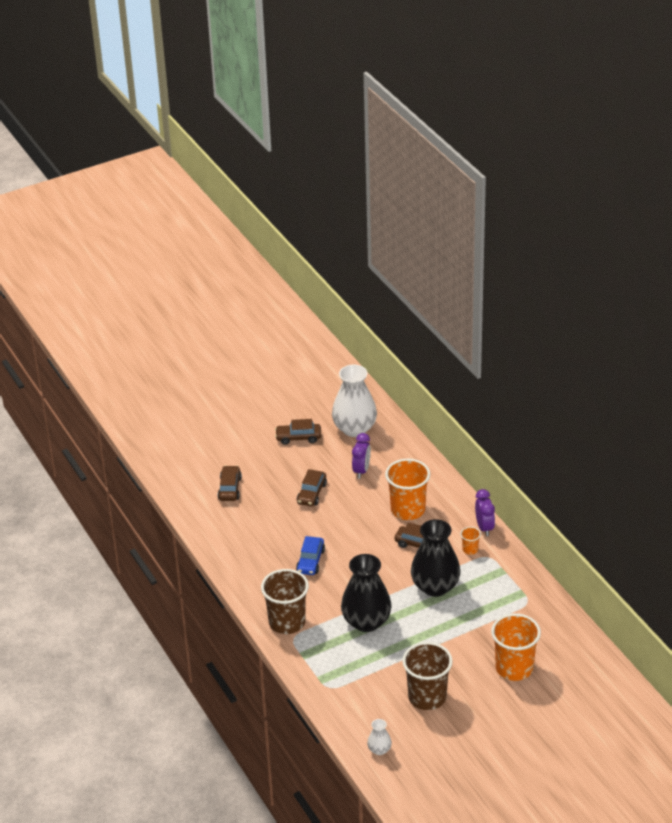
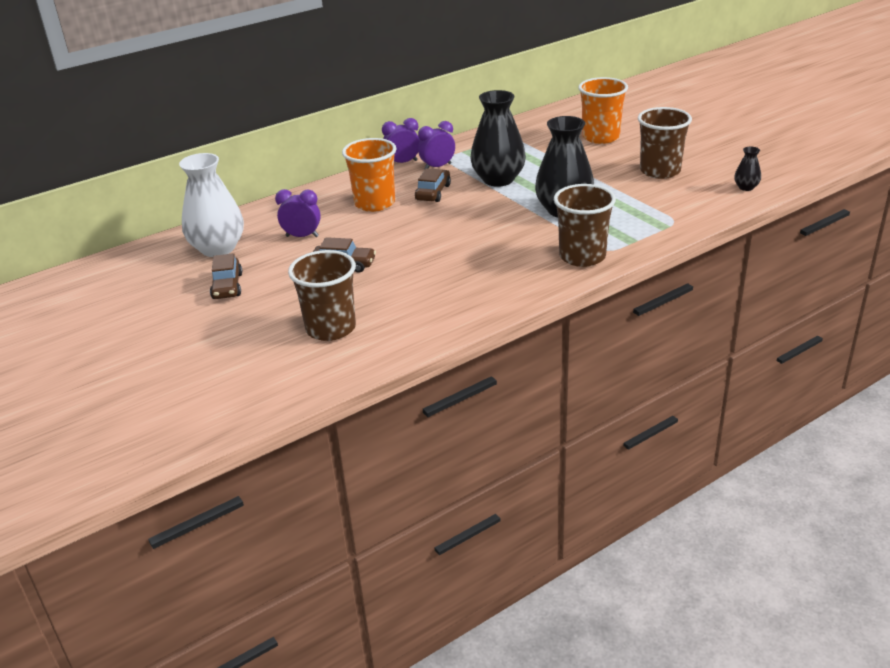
camera: 95 degrees left, 5 degrees down
brown car [218,466,242,501] -> brown cup [288,250,356,341]
blue car [296,536,325,575] -> none
white vase [367,719,392,755] -> black vase [734,146,761,191]
orange cup [461,527,481,555] -> purple clock [418,121,455,170]

